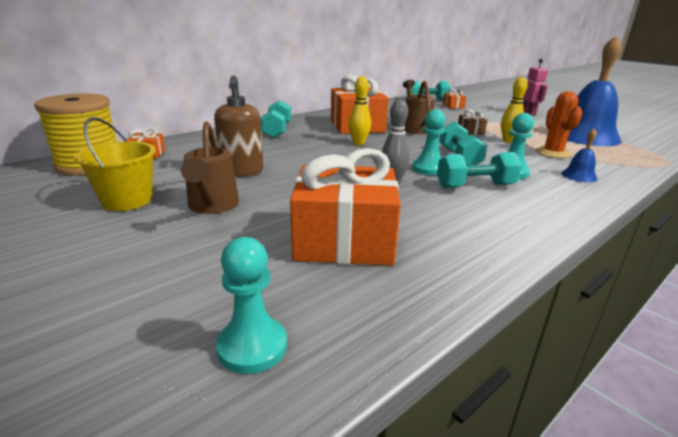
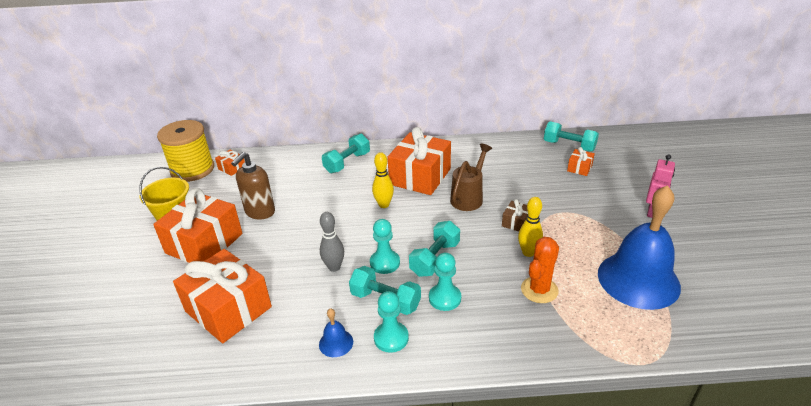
camera: 40 degrees right, 10 degrees up
brown watering can [181,122,239,214] -> orange gift [153,188,243,263]
turquoise pawn [216,237,287,374] -> turquoise pawn moved to [374,291,409,353]
blue bell [561,129,598,182] -> blue bell moved to [319,308,353,357]

